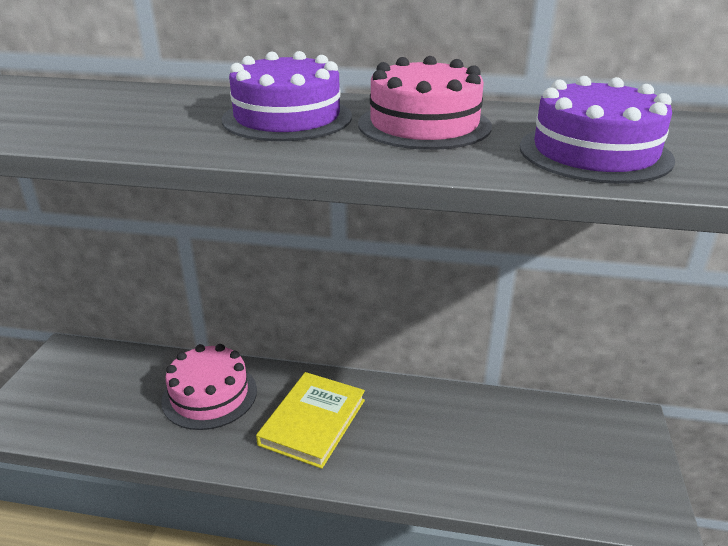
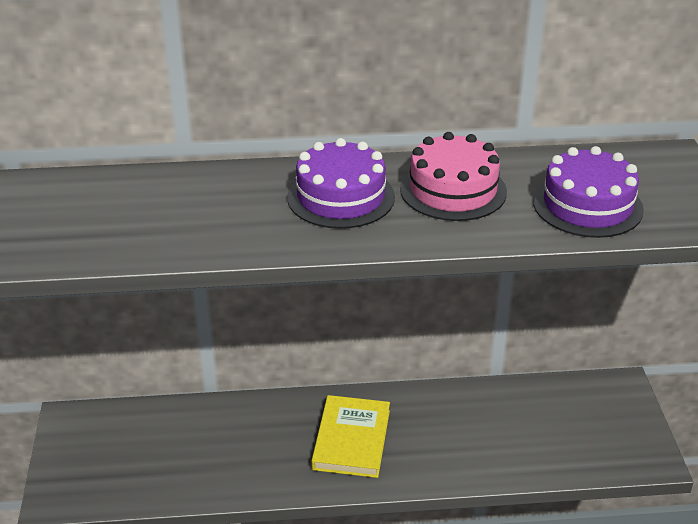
camera: 15 degrees left, 5 degrees up
pink cake [161,344,257,430] -> none

